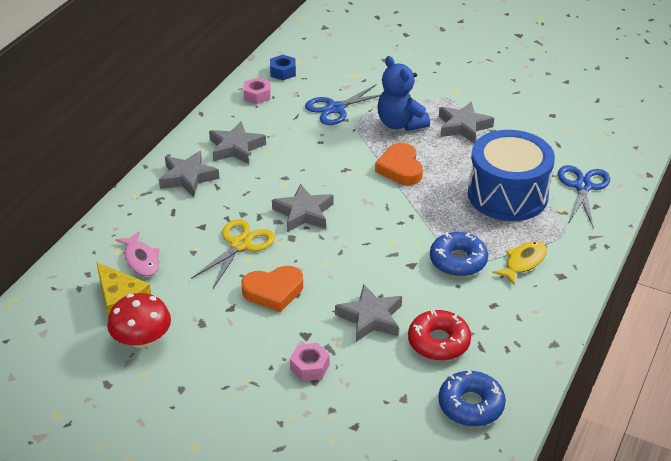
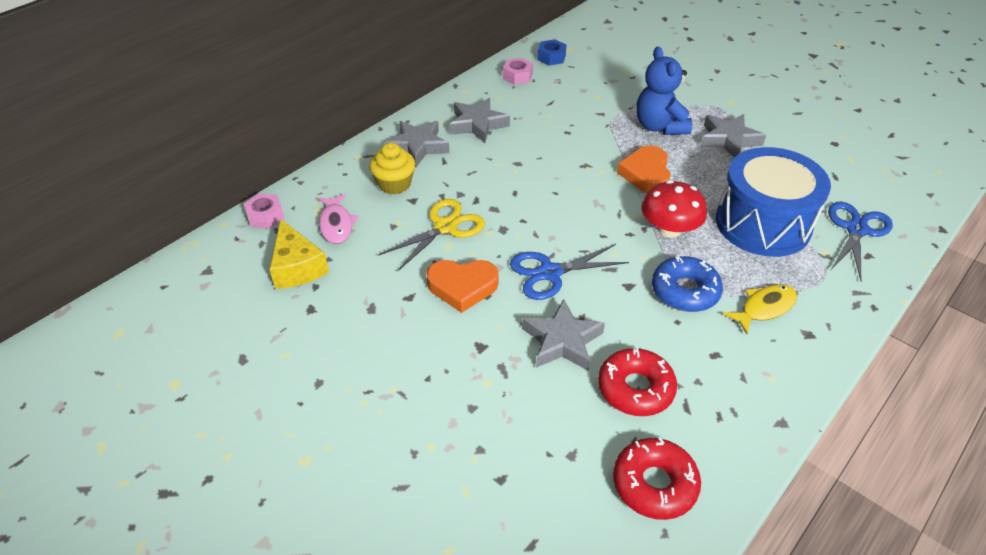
camera: 15 degrees right, 5 degrees up
red mushroom [107,293,171,348] -> red mushroom moved to [641,180,707,238]
grey star [272,184,334,232] -> none
pink nut [290,343,330,381] -> pink nut moved to [243,193,284,229]
blue scissors [305,84,381,125] -> blue scissors moved to [510,244,629,300]
blue donut [438,369,506,427] -> red donut [613,437,701,520]
none -> yellow cupcake [369,143,415,194]

